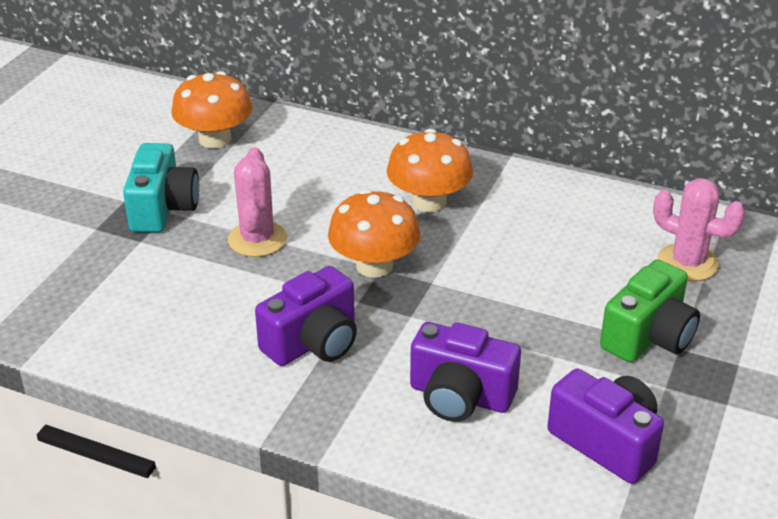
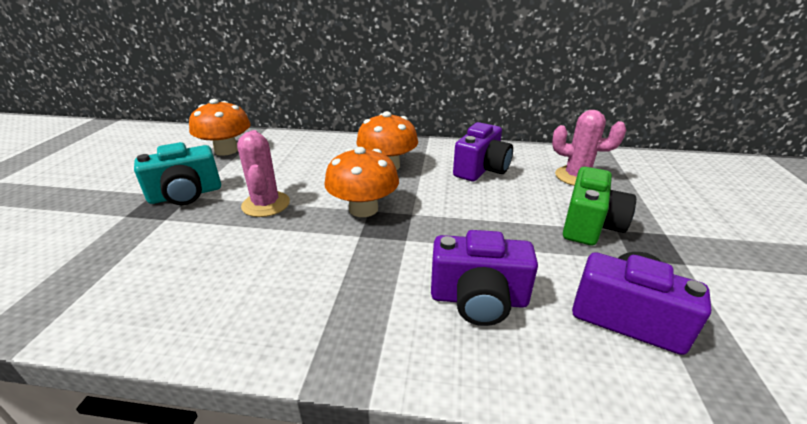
camera: 15 degrees left, 5 degrees down
turquoise camera [123,143,199,233] -> turquoise camera turned 75 degrees clockwise [134,142,221,205]
purple camera [255,266,357,366] -> purple camera moved to [453,122,513,181]

